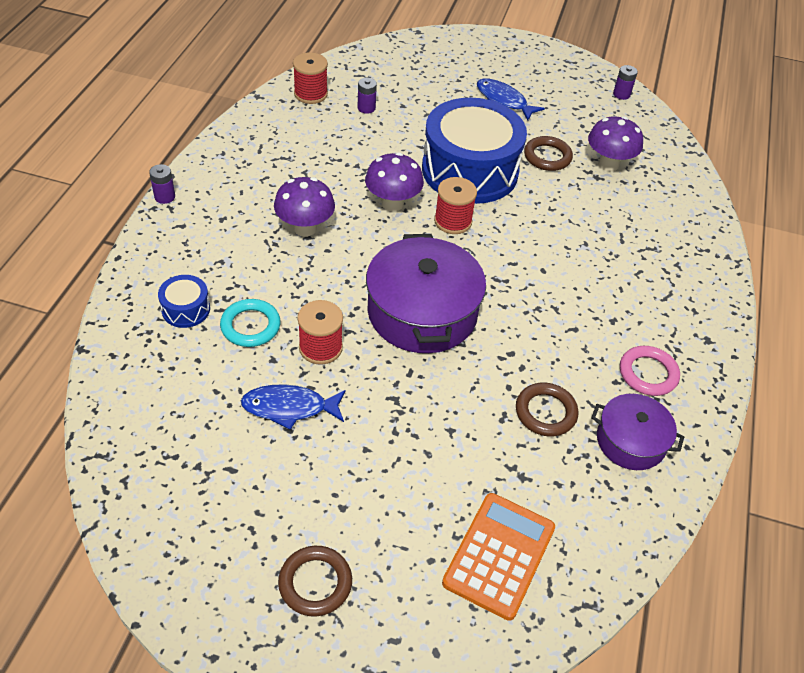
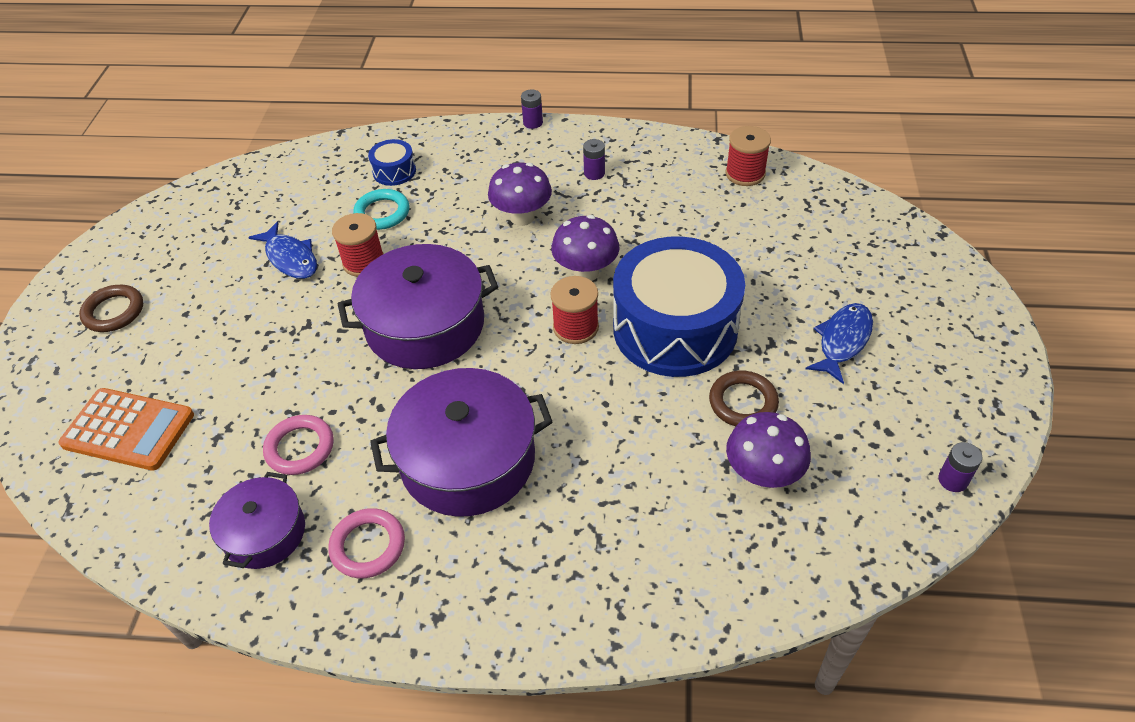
camera: 85 degrees right, 0 degrees up
blue fish [241,384,346,430] -> blue fish turned 150 degrees clockwise [248,222,317,279]
purple battery [357,78,377,114] -> purple battery moved to [583,139,605,180]
brown ring [516,383,578,437] -> pink ring [263,415,334,475]
none -> purple pot [370,368,552,517]

